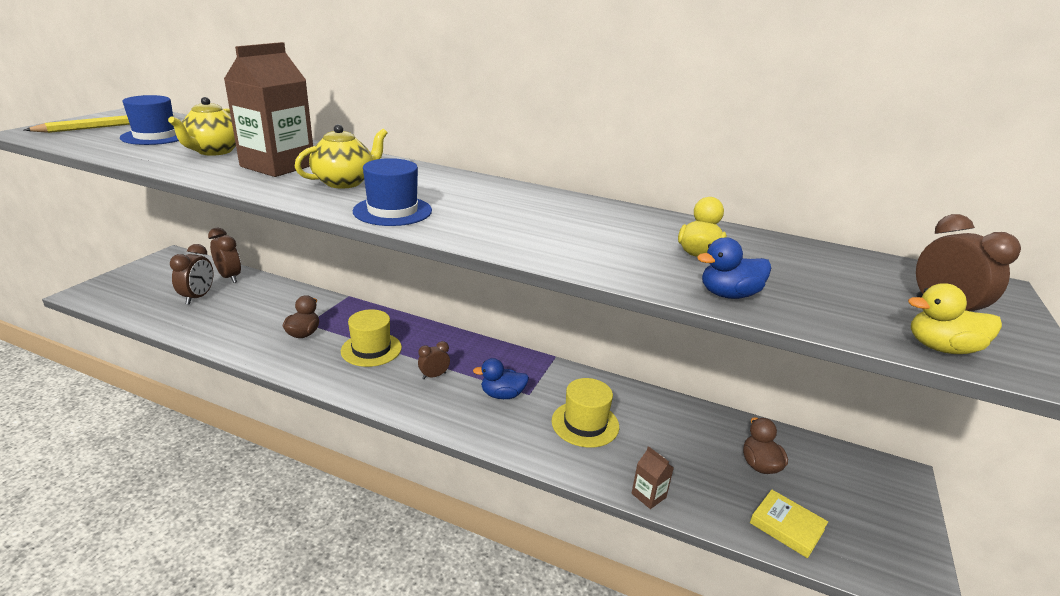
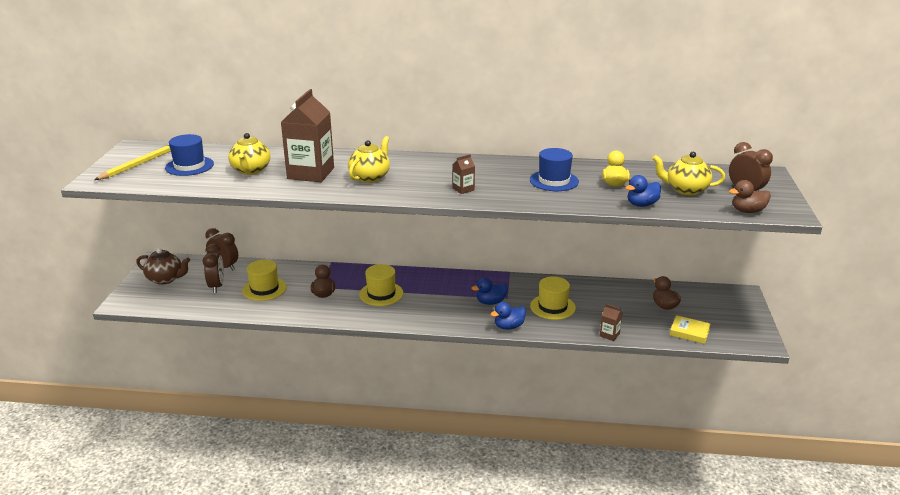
camera: 15 degrees left, 0 degrees up
blue hat [352,158,432,226] -> blue hat moved to [530,148,579,191]
brown clock [418,341,450,379] -> none
yellow duck [908,283,1002,354] -> brown duck [729,180,771,213]
none -> brown teapot [136,248,190,285]
none -> yellow hat [242,260,287,301]
none -> brown carton [452,154,475,194]
none -> blue duck [491,302,526,330]
none -> yellow teapot [652,152,725,195]

